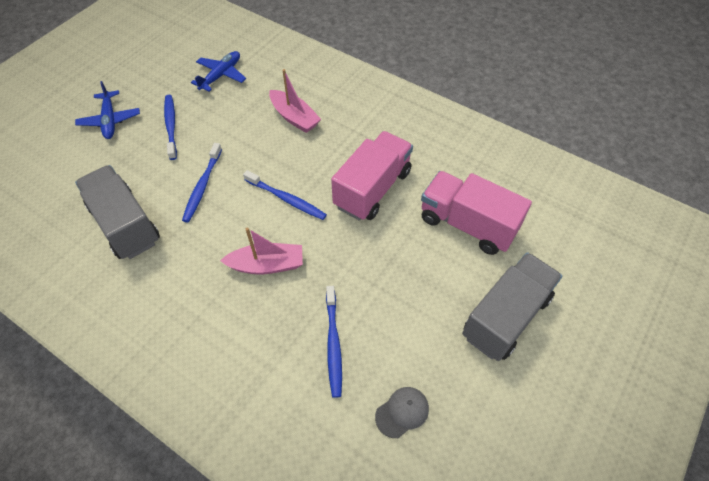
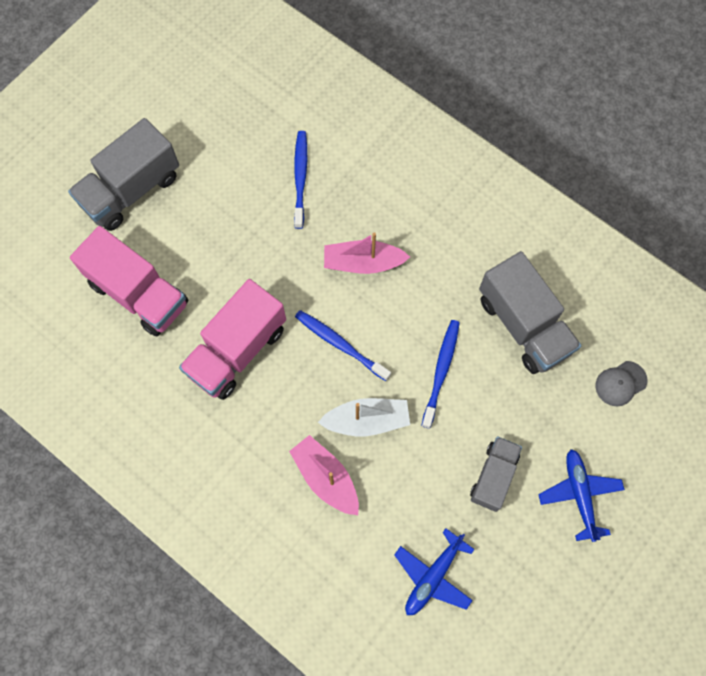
camera: 175 degrees left, 15 degrees up
blue toothbrush [164,95,177,160] -> grey truck [470,436,522,512]
grey cap [375,387,429,438] -> grey cap moved to [595,361,648,406]
none -> white boat [318,398,410,436]

